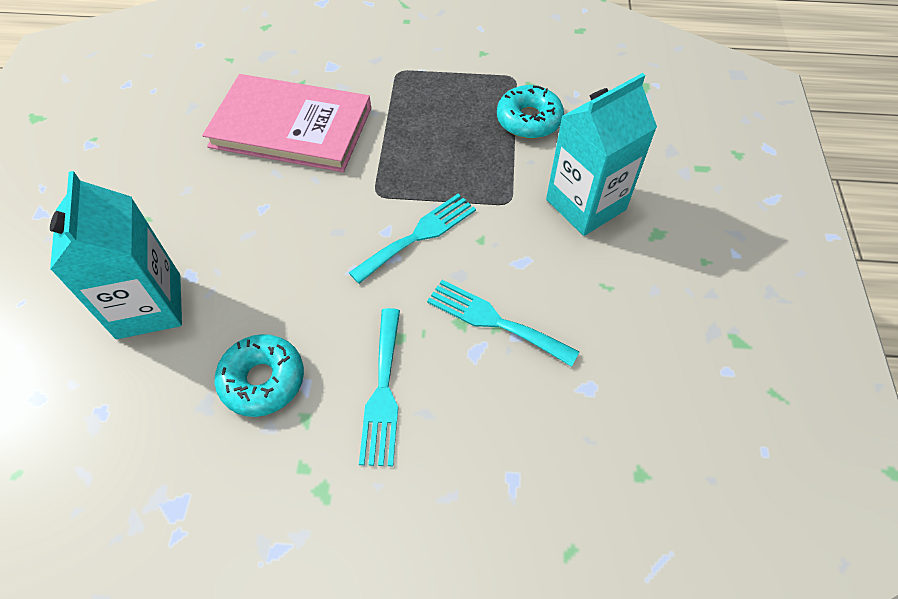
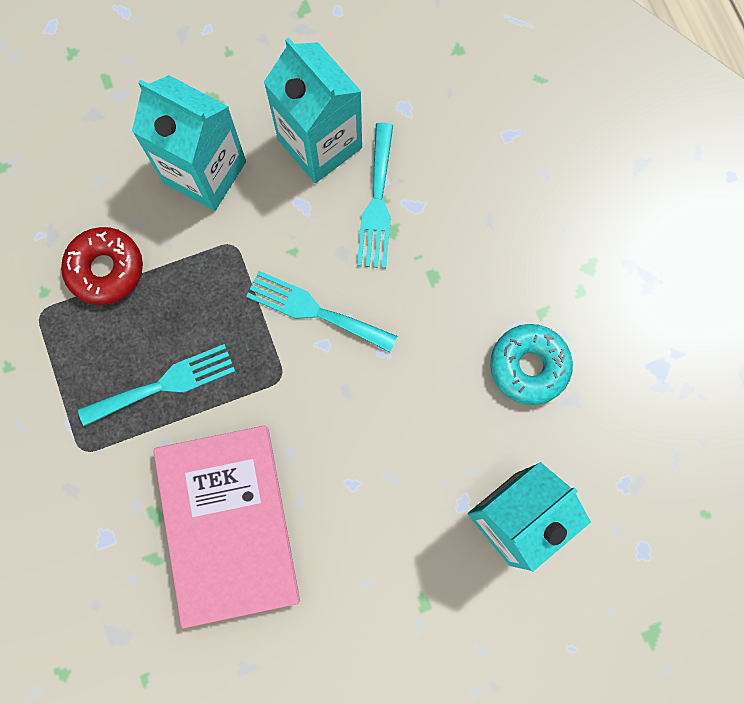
camera: 115 degrees left, 20 degrees up
turquoise fork [359,308,400,466] -> turquoise fork moved to [78,344,236,426]
turquoise donut [497,85,564,139] -> red donut [61,227,143,305]
none -> turquoise carton [264,37,362,183]

